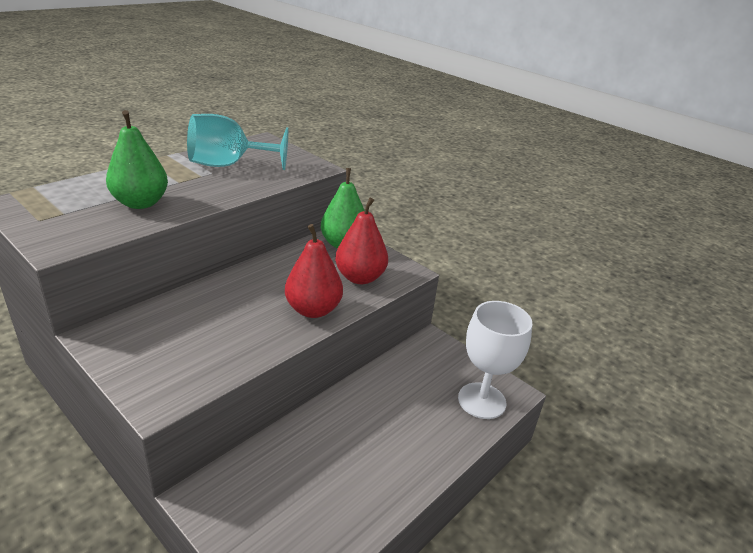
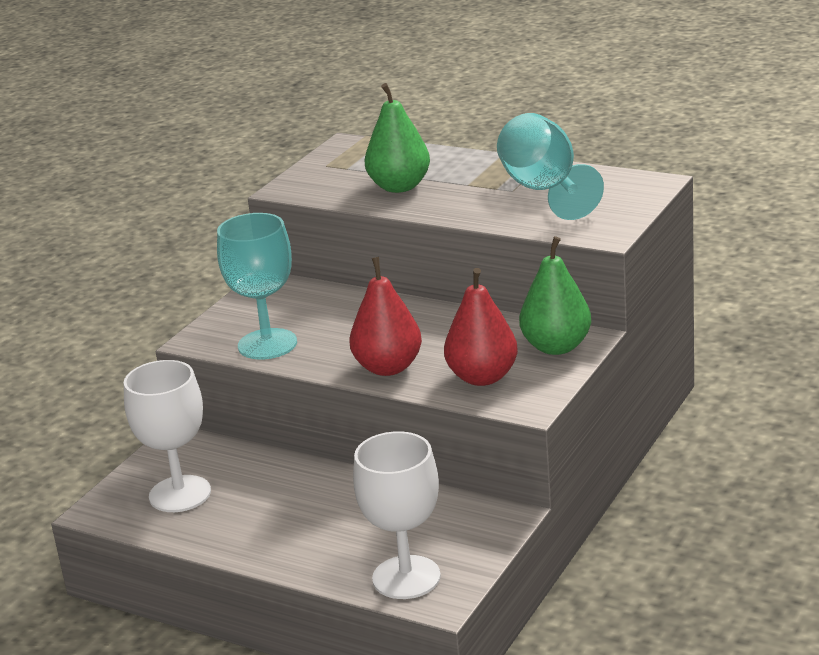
camera: 80 degrees right, 5 degrees down
none -> white goblet [124,360,211,512]
none -> turquoise goblet [217,213,297,360]

